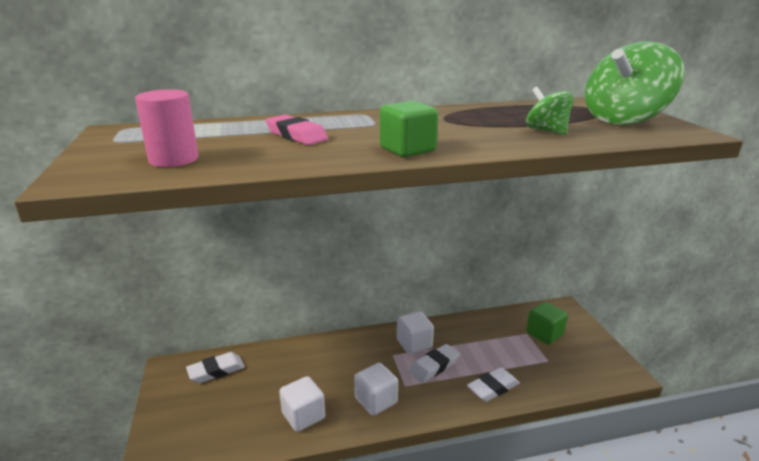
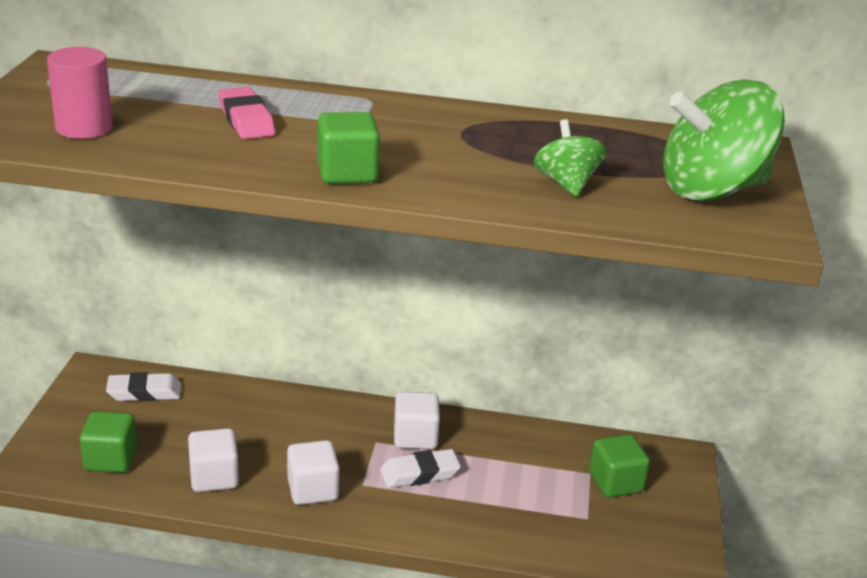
camera: 20 degrees right, 5 degrees up
white eraser [467,367,520,402] -> none
none -> green cube [80,411,137,473]

